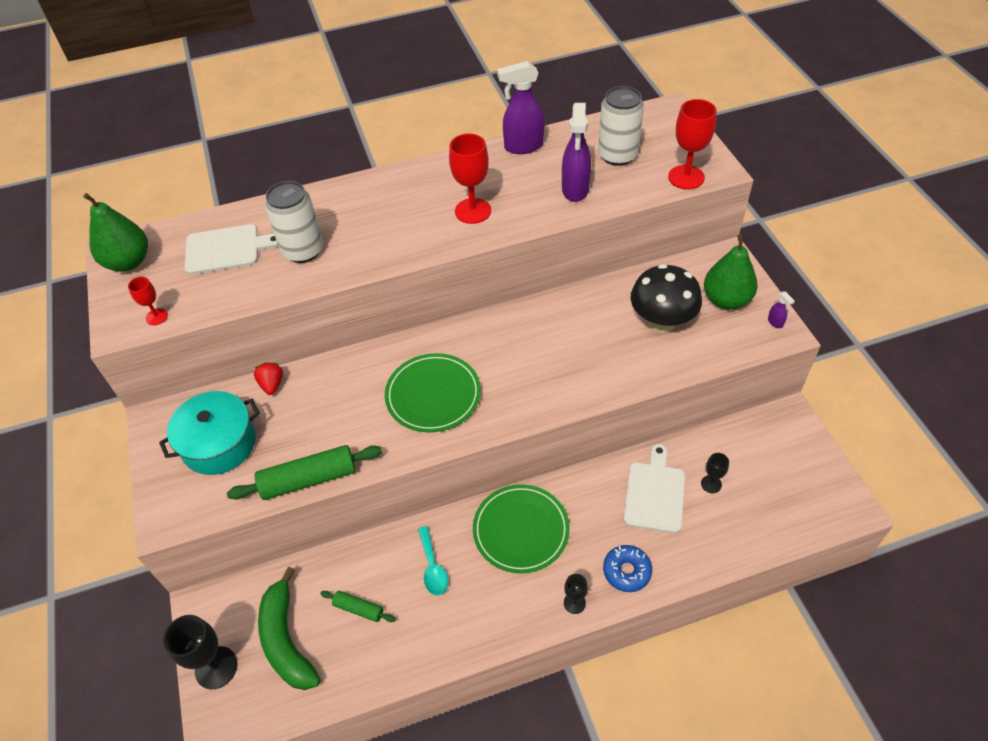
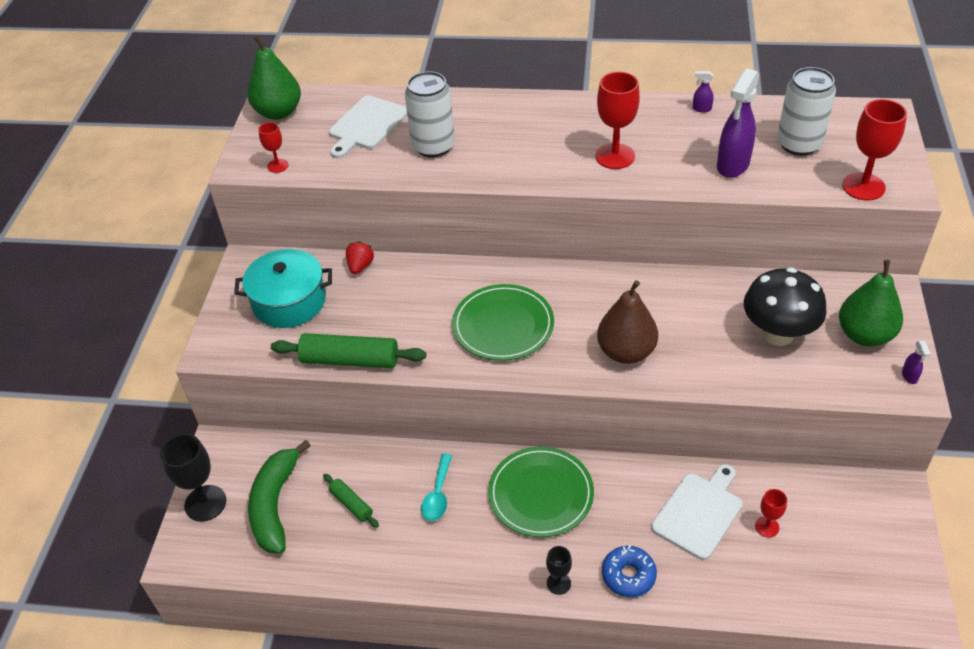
camera: 25 degrees right, 5 degrees down
white cutting board [185,224,278,275] -> white cutting board turned 105 degrees clockwise [329,95,407,158]
purple spray bottle [497,61,544,154] -> purple spray bottle [693,71,714,112], size x0.43
black goblet [701,453,729,493] -> red goblet [755,489,787,538]
none -> brown pear [597,280,658,364]

